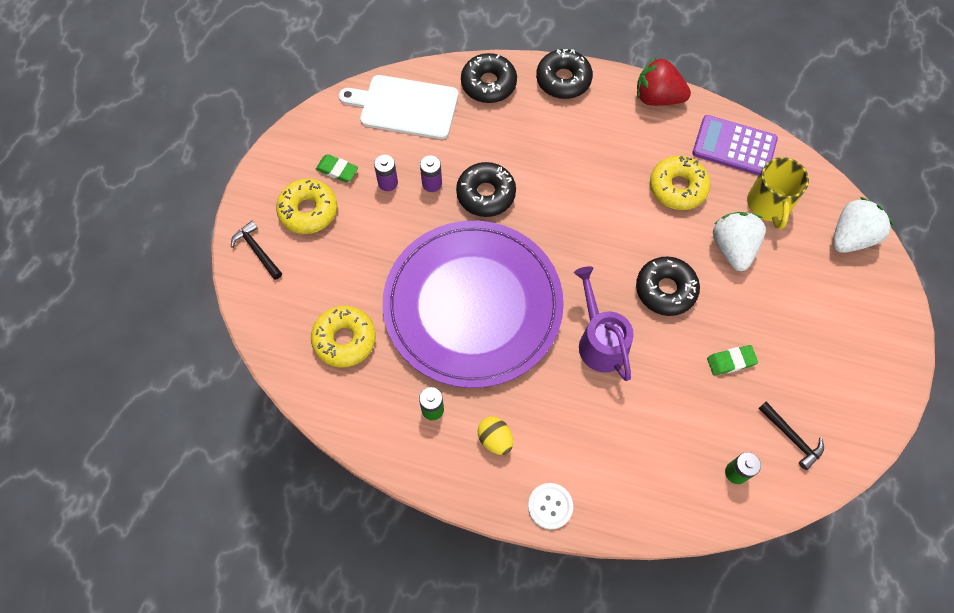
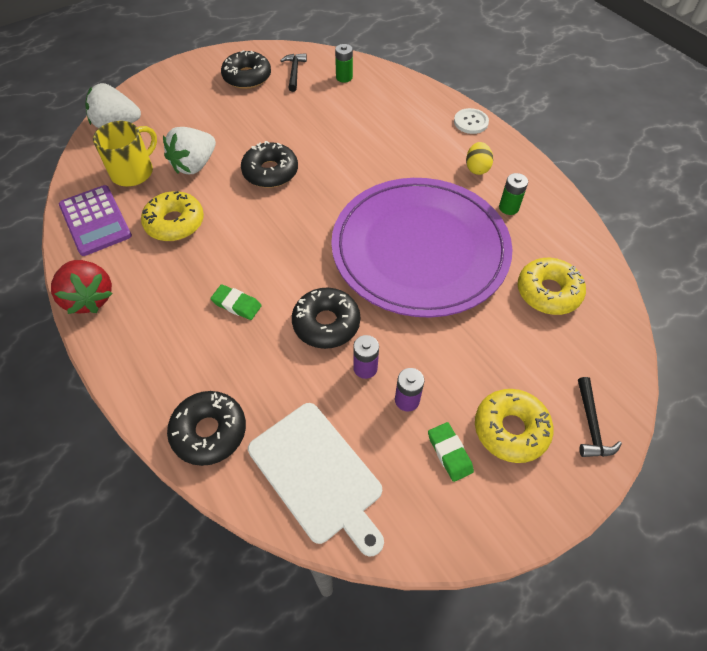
camera: 140 degrees left, 10 degrees down
black donut [536,49,593,99] -> black donut moved to [221,50,271,89]
purple watering can [574,266,634,381] -> none
green eraser [707,345,758,375] -> green eraser moved to [211,284,261,320]

